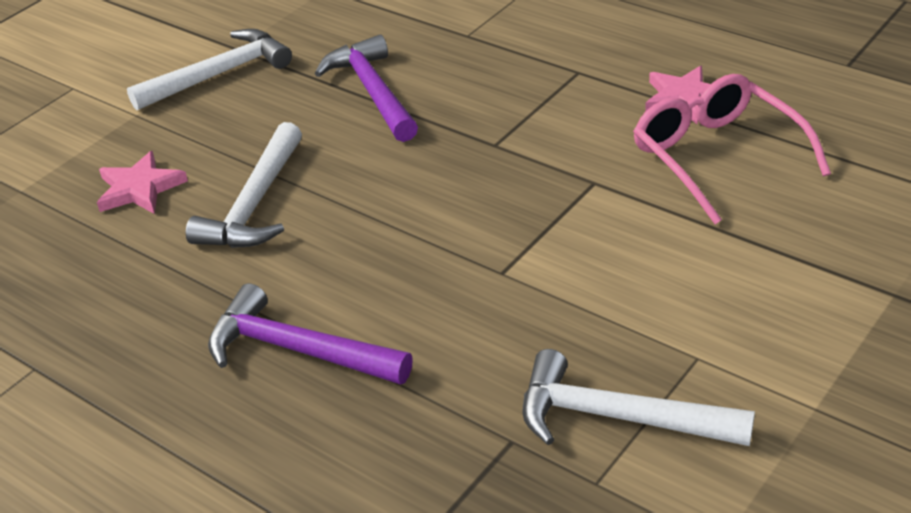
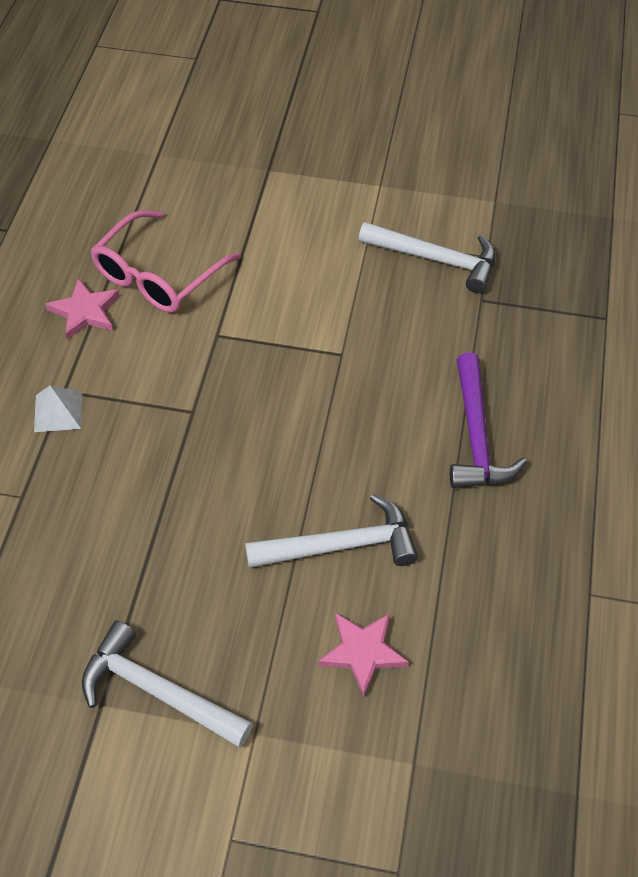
camera: 120 degrees left, 15 degrees up
purple hammer [314,35,418,142] -> none
white hammer [522,349,755,446] -> white hammer turned 60 degrees counterclockwise [359,222,496,293]
none -> white pyramid [34,385,82,432]

